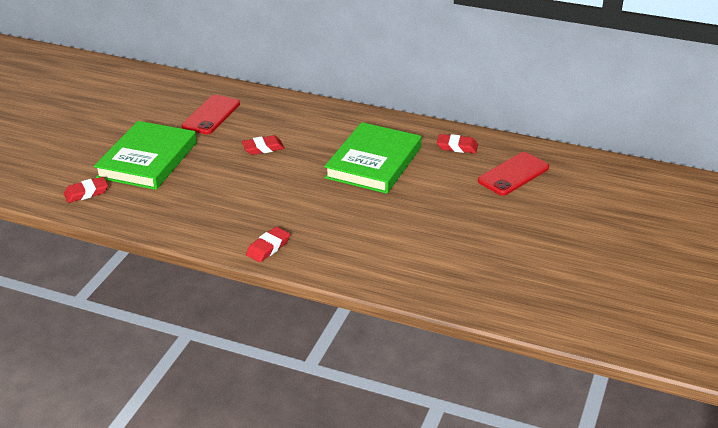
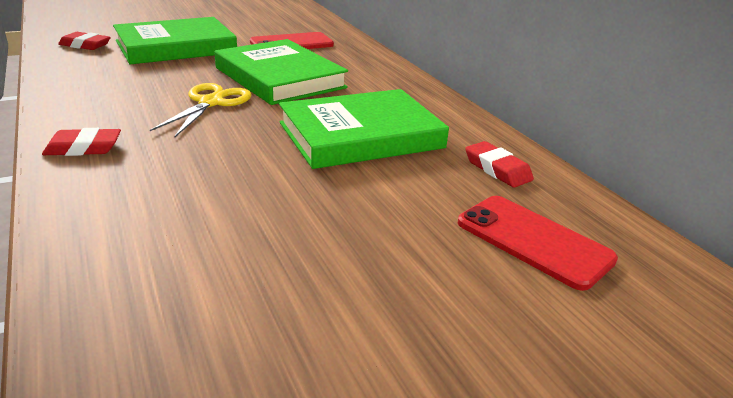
camera: 40 degrees right, 5 degrees down
red eraser [242,135,284,155] -> green book [214,39,348,105]
red phone [478,152,549,196] -> red phone turned 45 degrees clockwise [458,196,618,291]
none -> yellow scissors [150,83,252,137]

